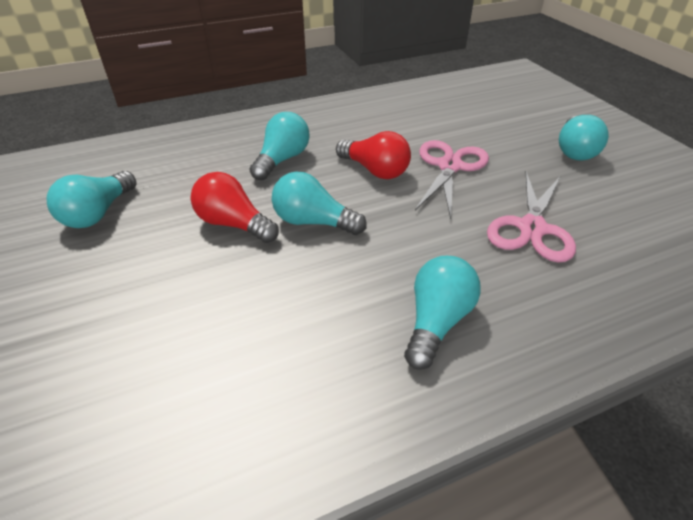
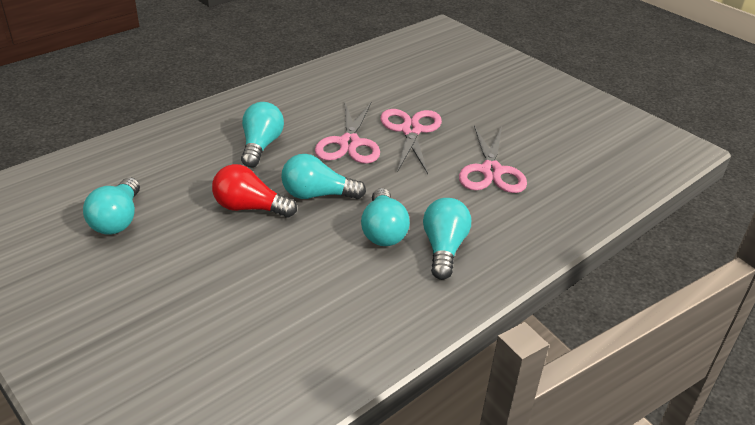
camera: 20 degrees left, 5 degrees down
red light bulb [336,131,411,179] -> pink scissors [315,103,380,164]
turquoise light bulb [559,115,609,160] -> turquoise light bulb moved to [361,188,410,246]

